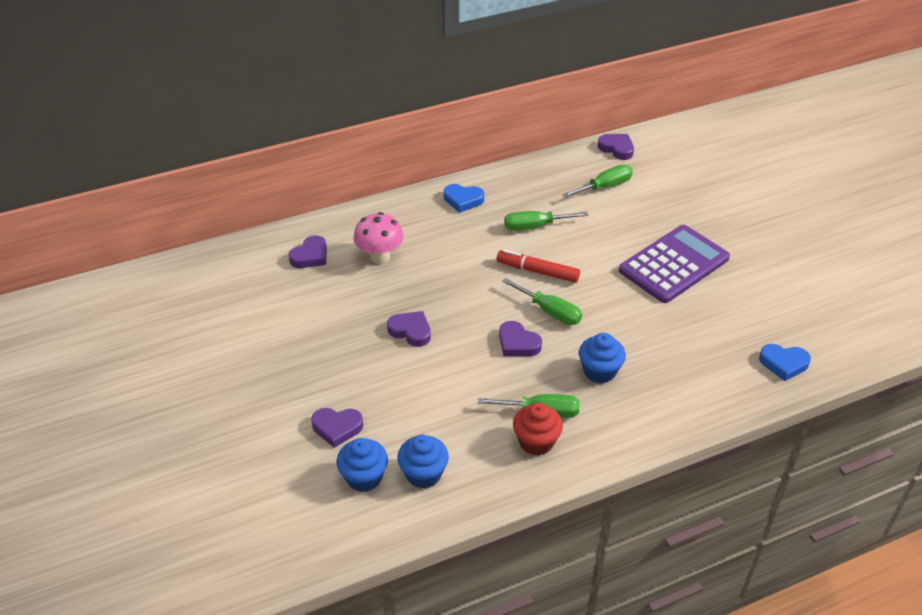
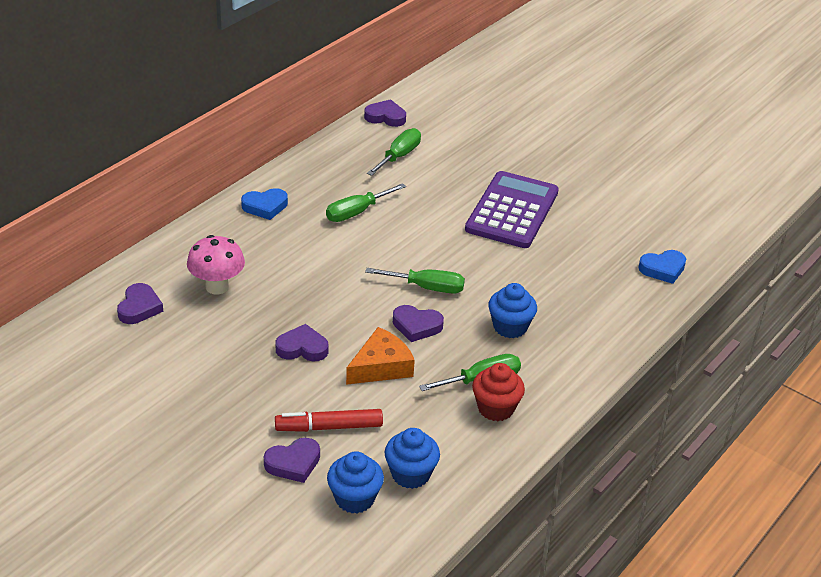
camera: 30 degrees left, 5 degrees down
red marker [497,249,580,283] -> red marker moved to [275,409,383,432]
none -> orange cheese [346,327,415,385]

